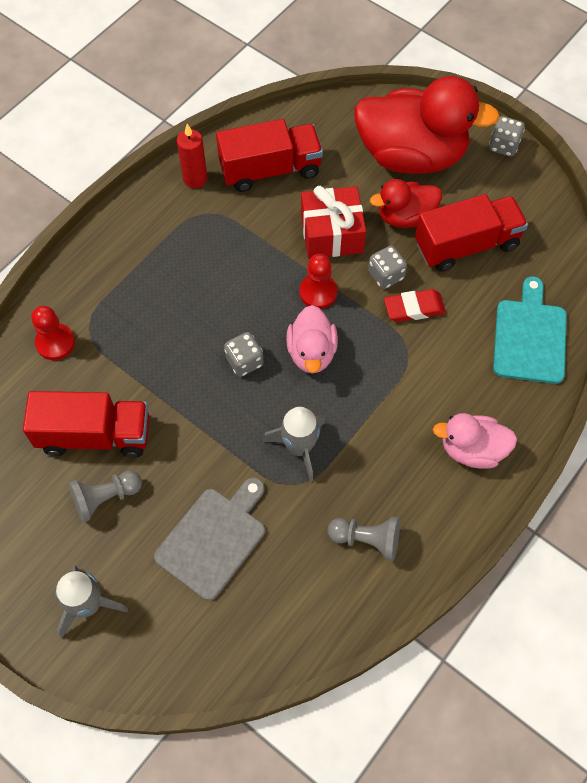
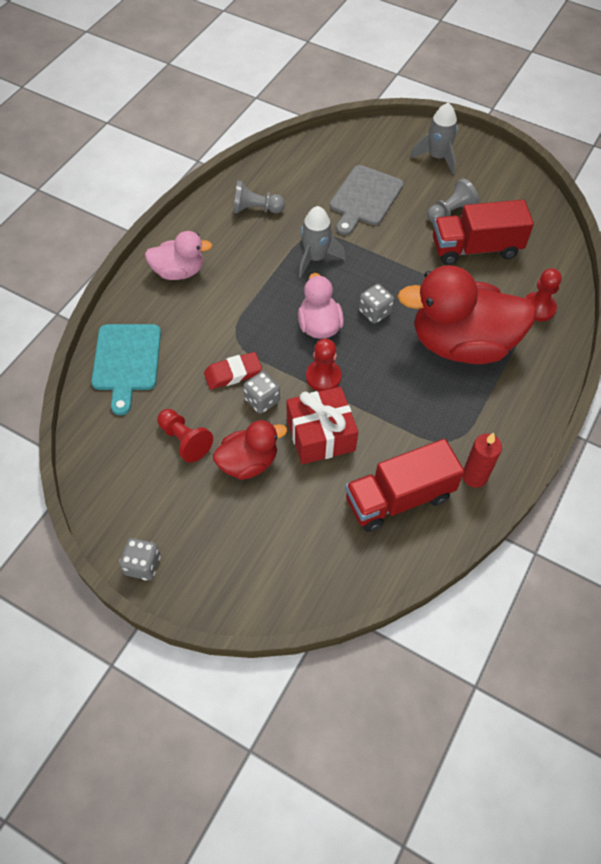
camera: 170 degrees right, 5 degrees down
red duck [354,76,500,174] -> red duck moved to [397,265,537,364]
red truck [415,194,528,272] -> red pawn [157,409,213,463]

